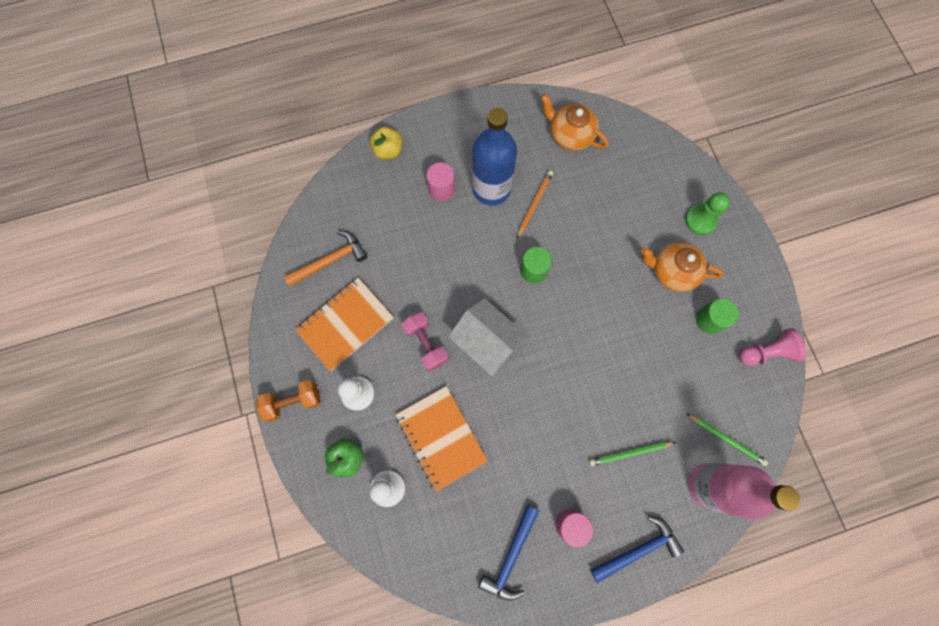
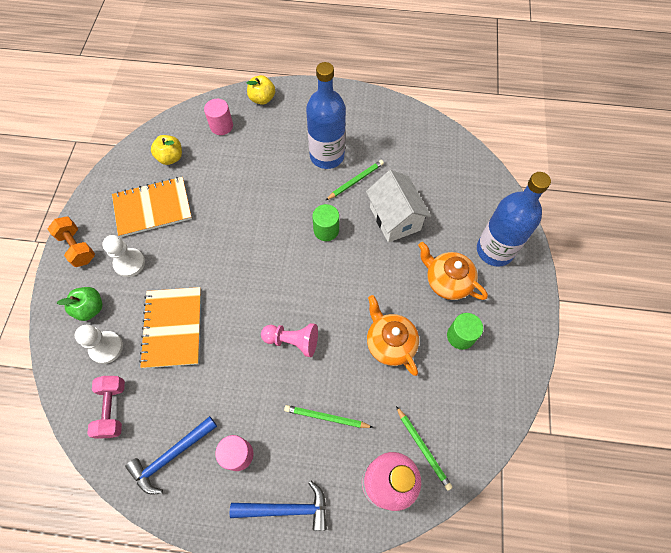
camera: 25 degrees right, 10 degrees down
orange dumbbell [256,380,320,422] -> orange dumbbell turned 45 degrees clockwise [48,217,95,267]
orange hammer [284,231,368,287] -> yellow apple [151,135,182,165]
pink dumbbell [401,312,449,371] -> pink dumbbell moved to [87,376,125,439]
pink cylinder [426,162,455,201] -> pink cylinder moved to [204,99,233,135]
white house [448,298,528,376] -> white house moved to [366,170,432,243]
orange pencil [517,171,553,239] -> green pencil [326,160,384,200]
orange teapot [541,94,609,151] -> orange teapot moved to [367,295,419,376]
green pawn [685,192,730,235] -> blue bottle [477,172,551,267]
pink pawn [739,328,806,366] -> pink pawn moved to [261,323,318,357]

